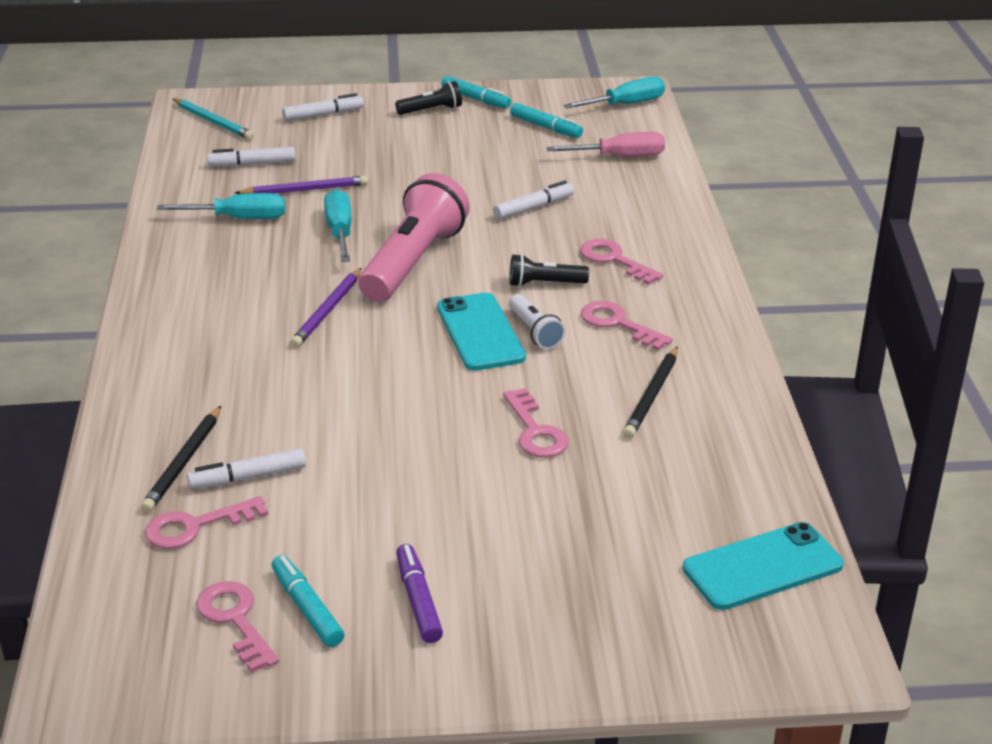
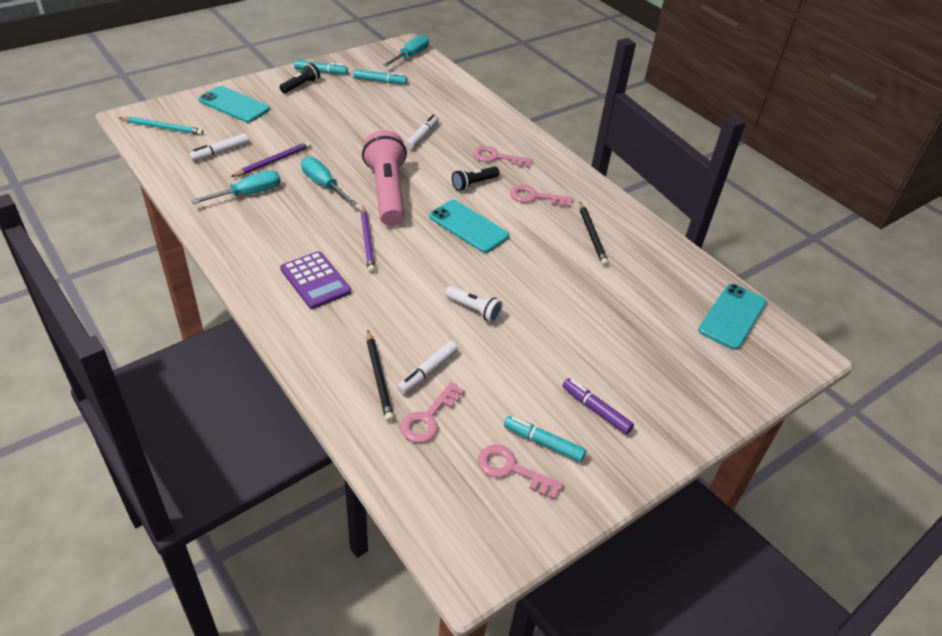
camera: 35 degrees left, 10 degrees up
white marker [282,93,364,121] -> turquoise phone [199,86,270,123]
pink key [503,388,569,458] -> none
white flashlight [509,294,565,349] -> white flashlight moved to [445,286,503,323]
pink screwdriver [547,132,665,157] -> none
none -> purple calculator [280,251,351,309]

